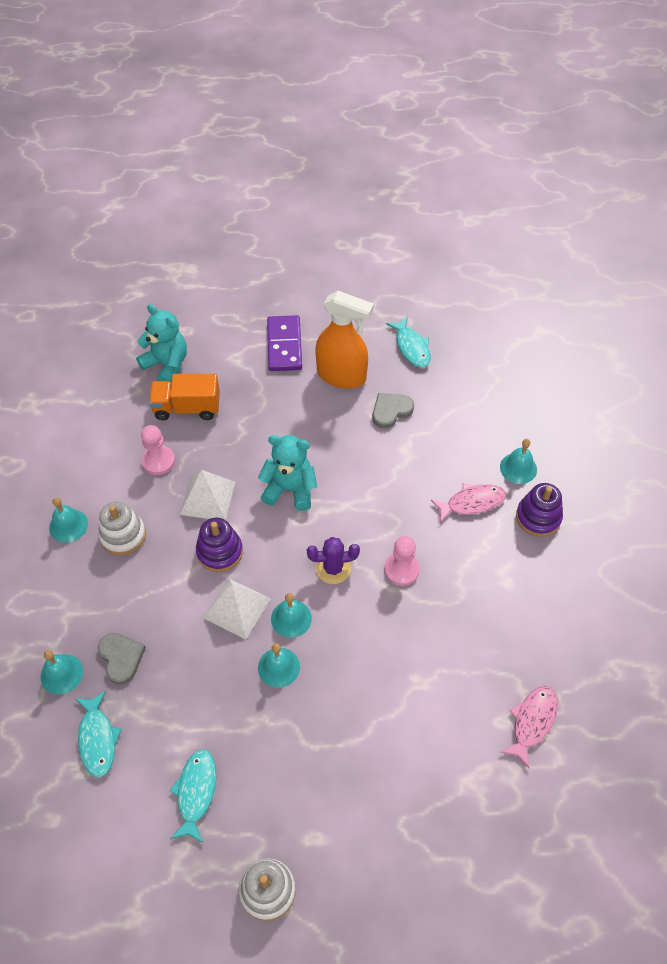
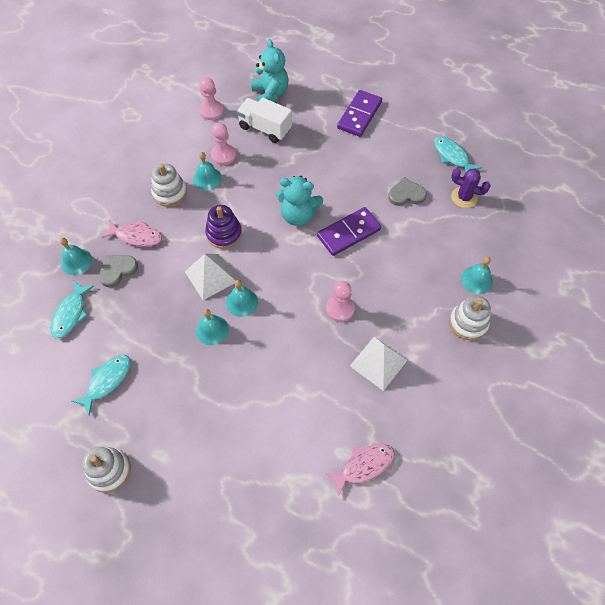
camera: 30 degrees right, 5 degrees up
turquoise bell [49,497,88,543] -> turquoise bell moved to [193,152,222,190]
grey heart [98,633,146,685] -> grey heart turned 135 degrees counterclockwise [99,255,138,288]
orange truck [149,374,220,420] -> white truck [237,97,292,143]
white pyramid [180,470,235,520] -> white pyramid moved to [350,337,408,391]
turquoise teddy bear [258,435,317,511] -> turquoise teddy bear turned 150 degrees clockwise [276,176,323,226]
purple cactus [307,537,360,584] -> purple cactus moved to [451,168,491,208]
orange spray bottle [315,291,374,389] -> none
turquoise fish [386,316,430,368] -> turquoise fish turned 135 degrees clockwise [434,136,482,172]
pink fish [431,483,506,523] -> pink fish moved to [101,220,162,246]
purple stacking toy [516,483,563,537] -> white stacking toy [449,295,491,340]
none -> pink pawn [199,78,224,120]
none -> purple domino [317,207,381,256]

